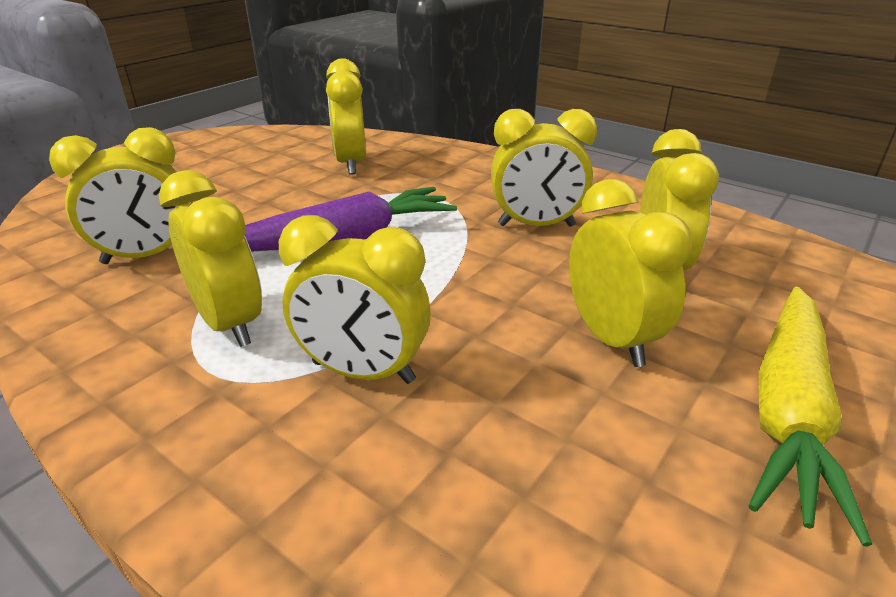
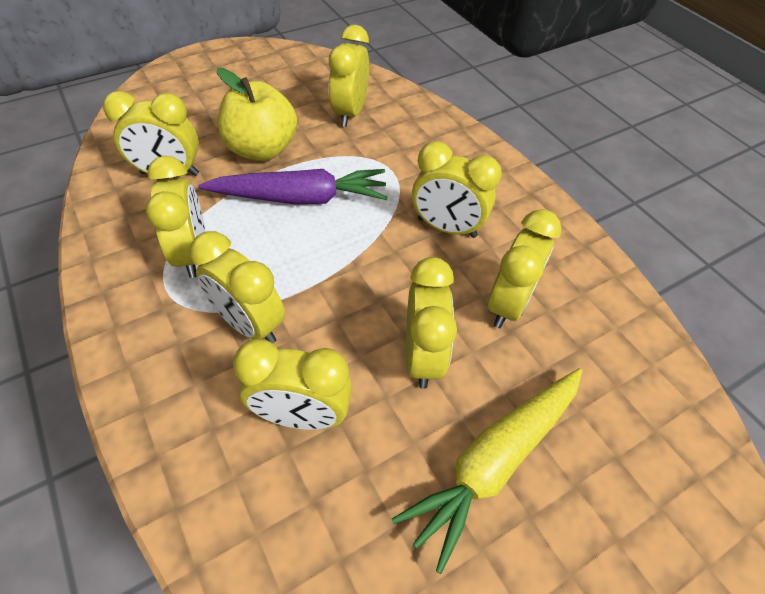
camera: 20 degrees right, 20 degrees up
none -> yellow apple [217,68,297,161]
none -> yellow clock [233,339,352,430]

